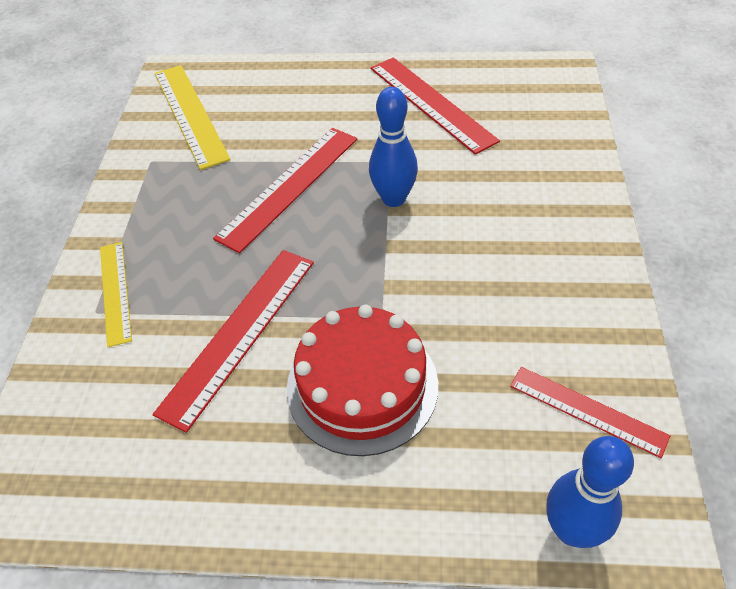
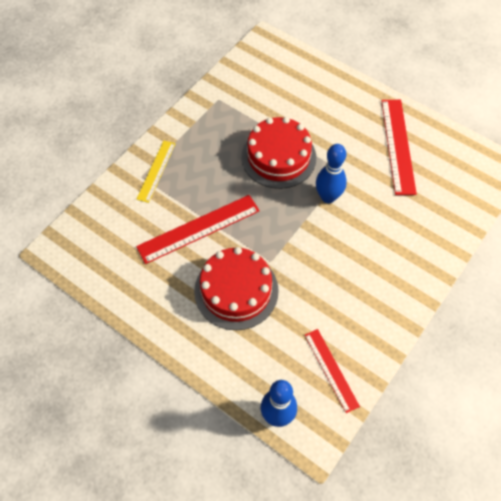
camera: 30 degrees right, 10 degrees up
yellow ruler [155,65,231,170] -> none
red ruler [213,128,357,254] -> red cake [241,117,316,189]

